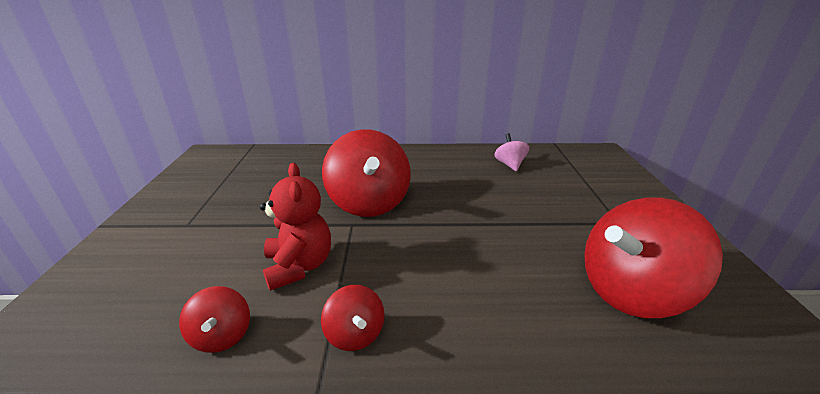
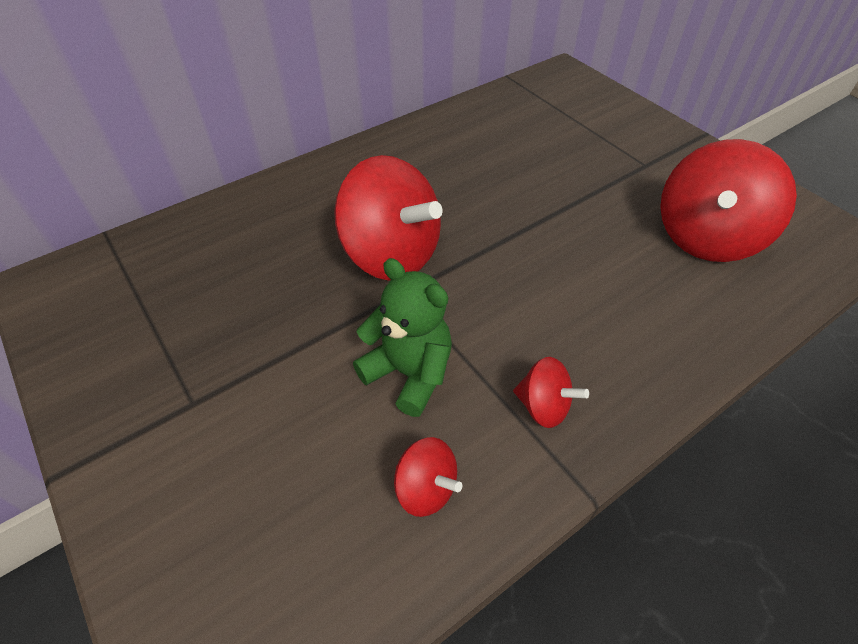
camera: 35 degrees left, 20 degrees up
red teddy bear [260,163,331,291] -> green teddy bear [353,258,452,417]
pink spinning top [494,133,529,171] -> none

